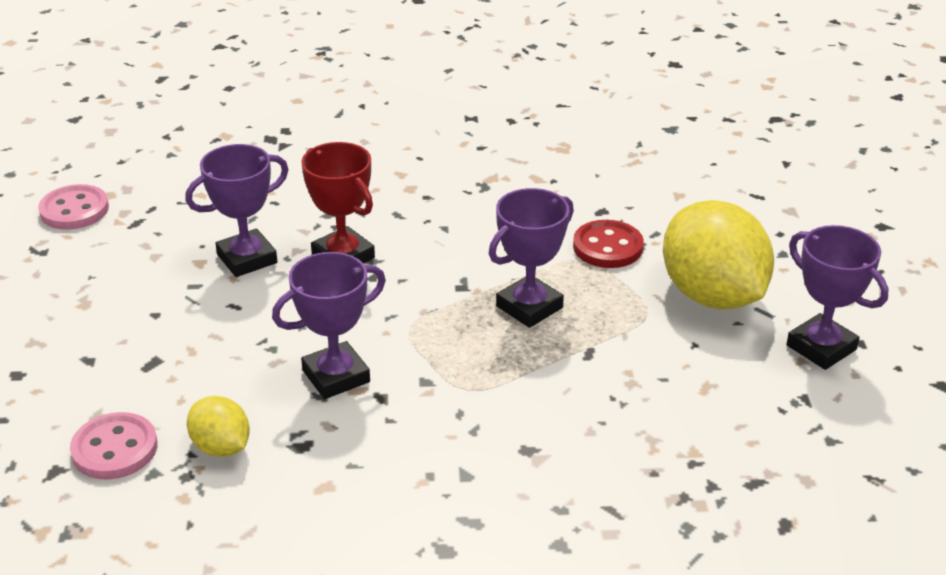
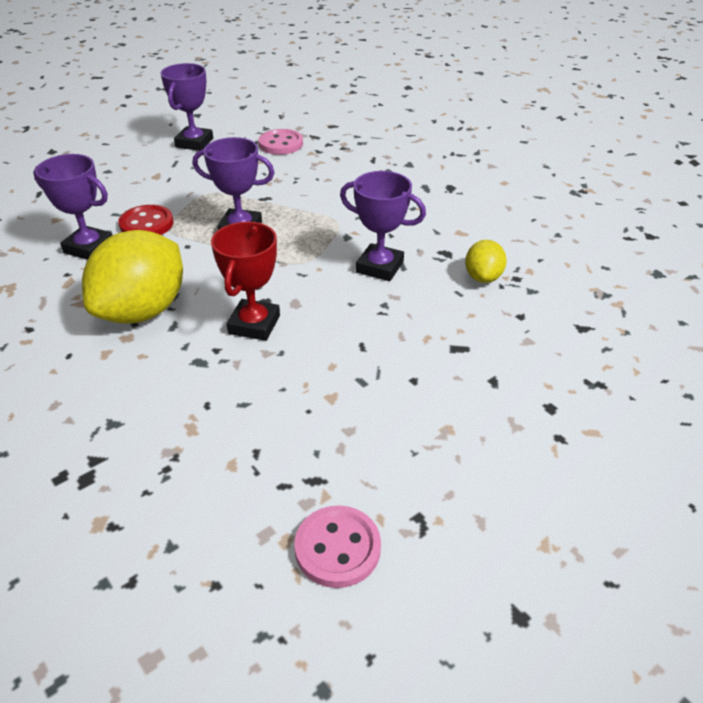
camera: 125 degrees left, 5 degrees up
pink button [70,412,158,480] -> pink button moved to [258,129,303,155]
purple trophy [185,144,289,277] -> purple trophy moved to [33,154,112,260]
yellow lemon [663,200,774,309] -> yellow lemon moved to [82,230,183,323]

